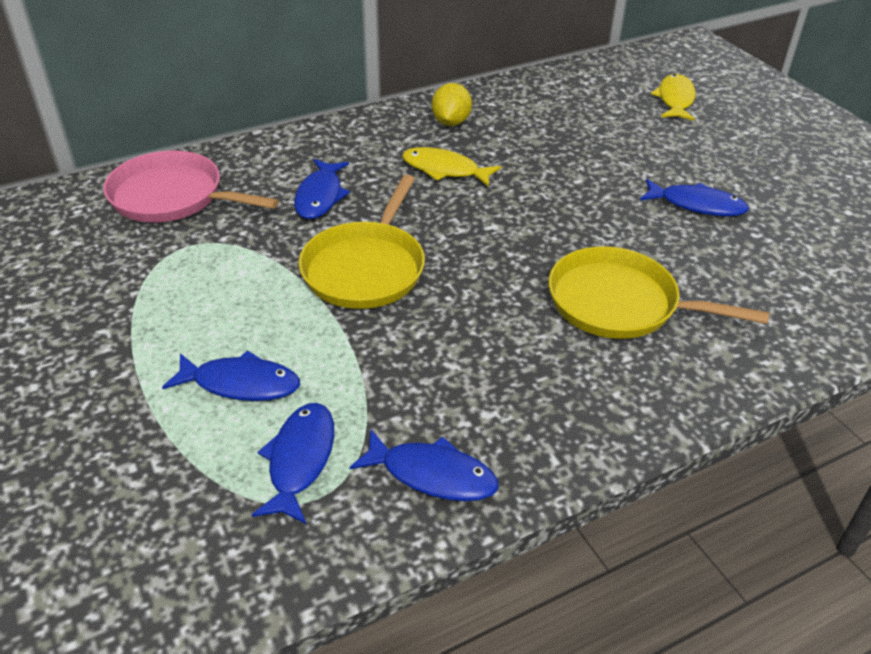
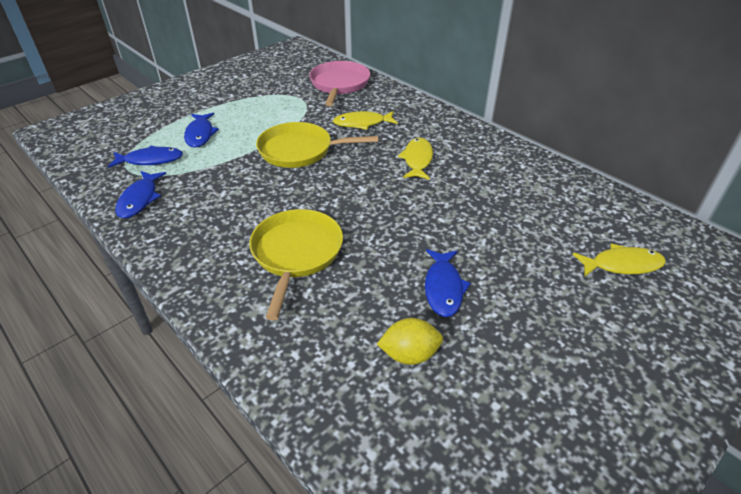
camera: 75 degrees right, 0 degrees up
blue fish [294,159,350,219] -> yellow fish [333,111,398,130]
yellow lemon [432,83,472,126] -> yellow lemon moved to [377,318,443,365]

